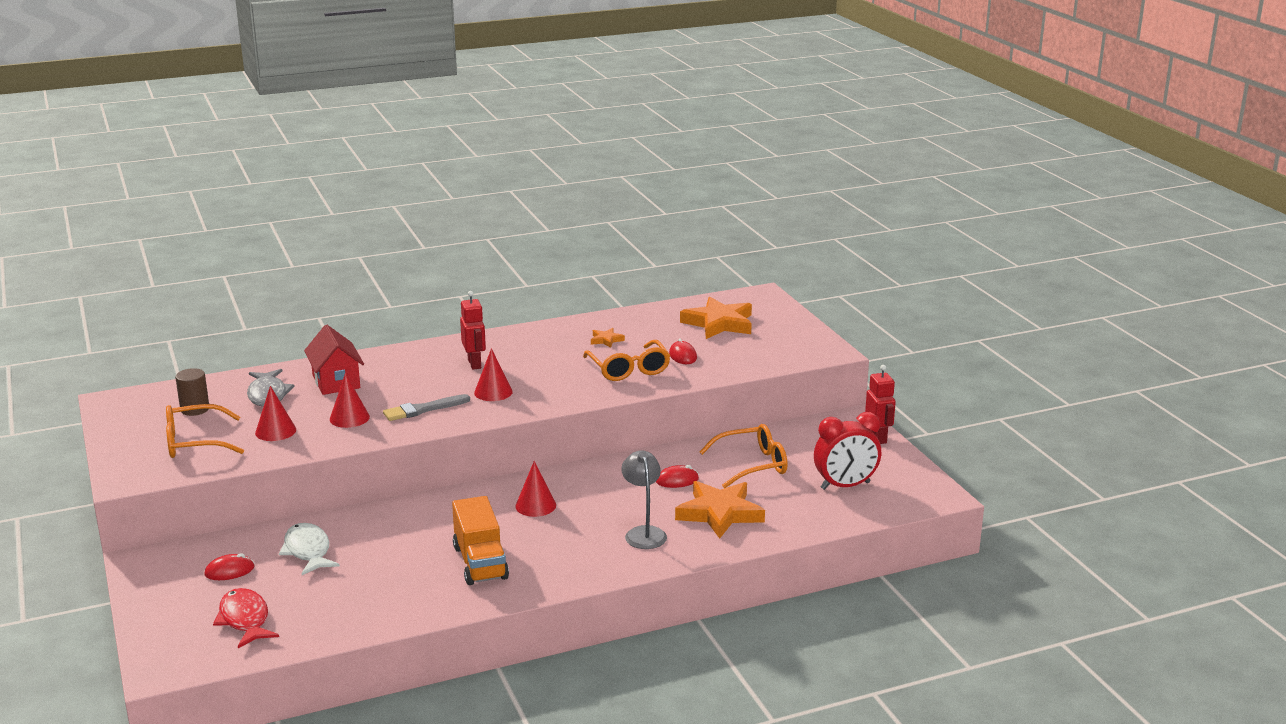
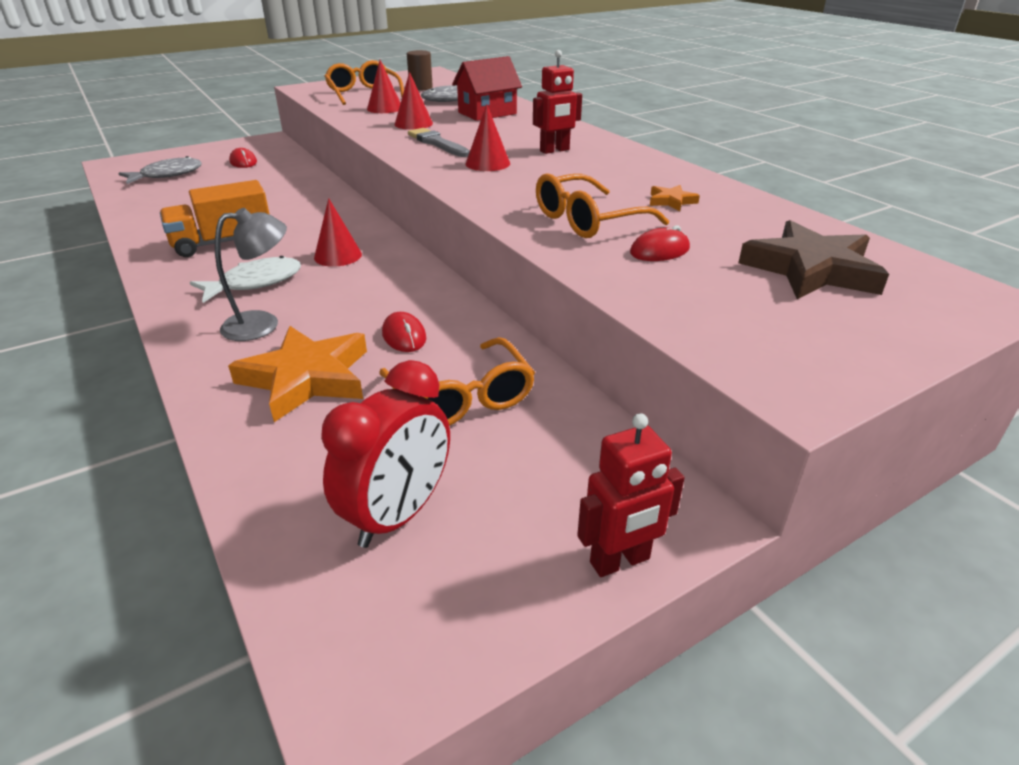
camera: 80 degrees right, 10 degrees up
red fish [213,588,279,648] -> grey fish [118,156,202,184]
white fish [279,523,340,575] -> white fish moved to [190,256,301,303]
orange star [680,297,752,339] -> brown star [738,220,889,299]
red clock [814,412,881,490] -> red clock turned 120 degrees counterclockwise [321,360,450,548]

